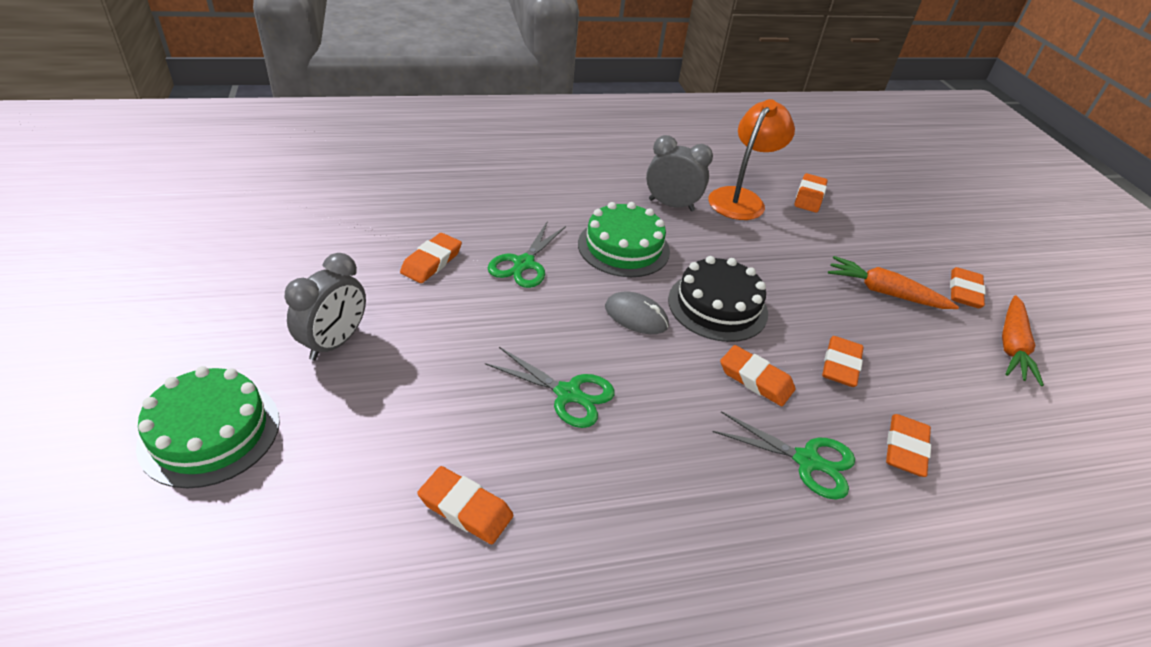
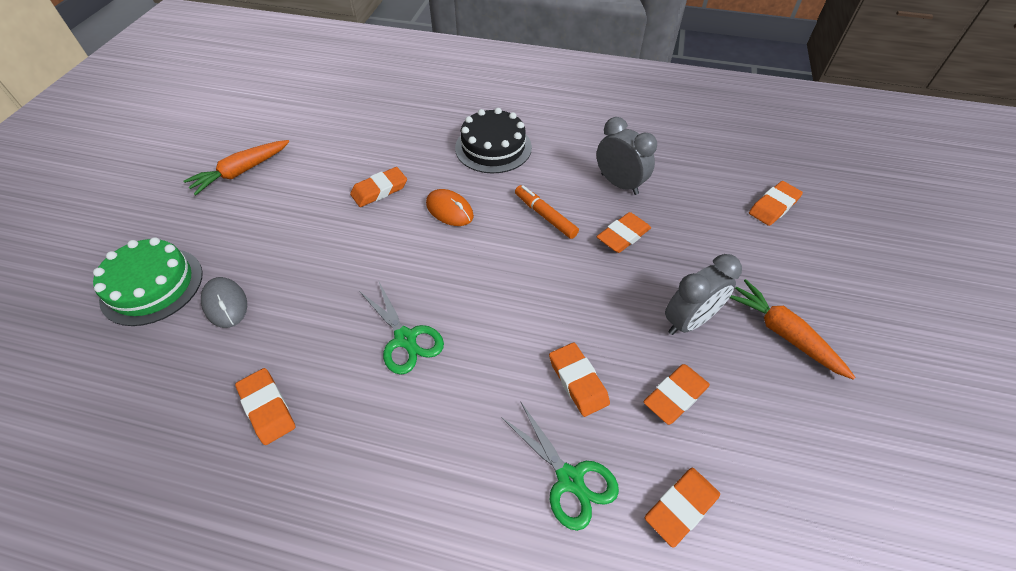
camera: 30 degrees right, 10 degrees up
grey clock [285,253,366,360] -> grey clock moved to [665,254,742,335]
green scissors [488,222,566,288] -> orange mouse [426,189,474,226]
green cake [578,202,670,277] -> orange marker [515,185,579,239]
grey mouse [605,291,669,334] -> grey mouse moved to [201,277,247,328]
black cake [668,256,768,342] -> black cake moved to [455,108,532,173]
orange lamp [708,99,795,220] -> none
orange eraser [950,267,986,308] -> orange eraser moved to [597,212,651,253]
orange carrot [1002,295,1044,386] -> orange carrot moved to [183,140,289,195]

